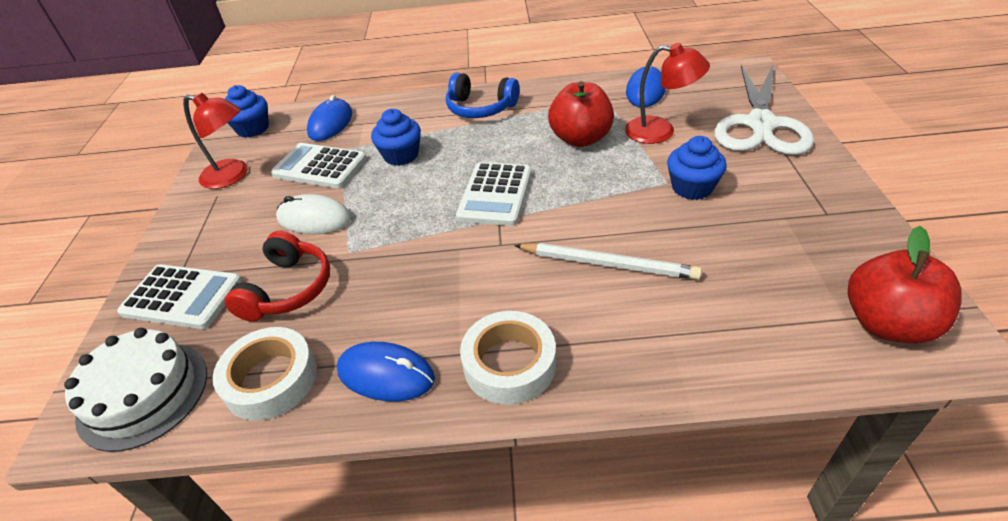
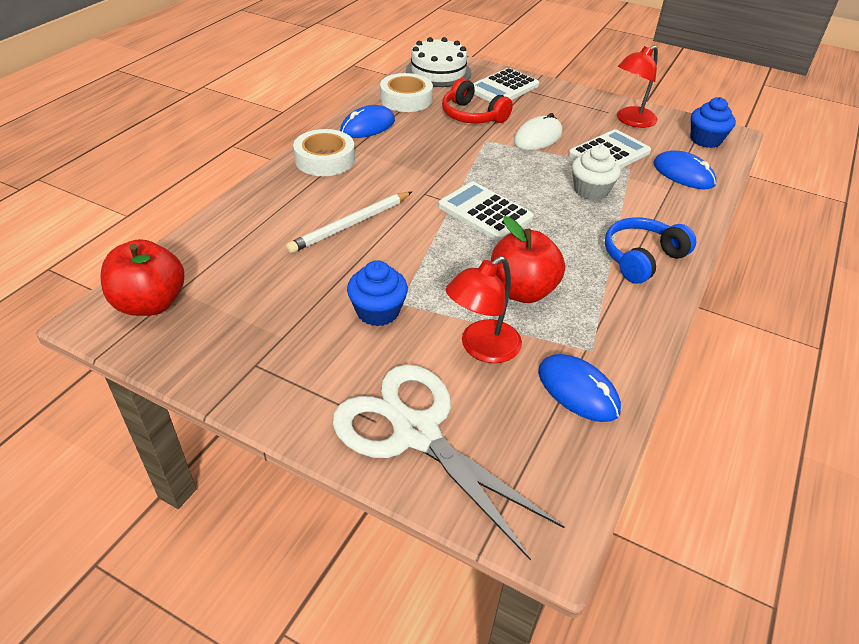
camera: 115 degrees right, 0 degrees up
blue cupcake [371,109,421,166] -> white cupcake [572,145,621,200]

